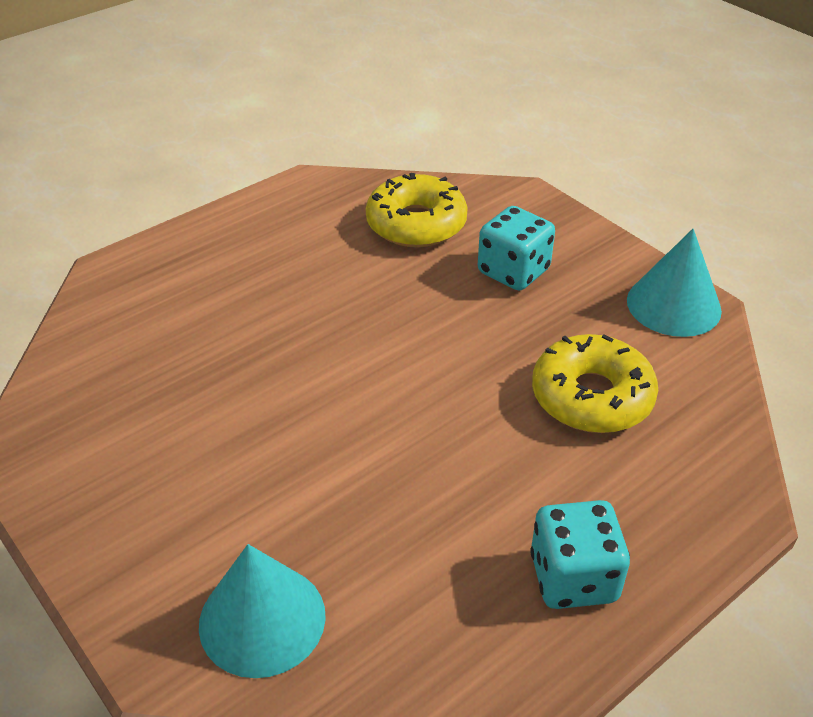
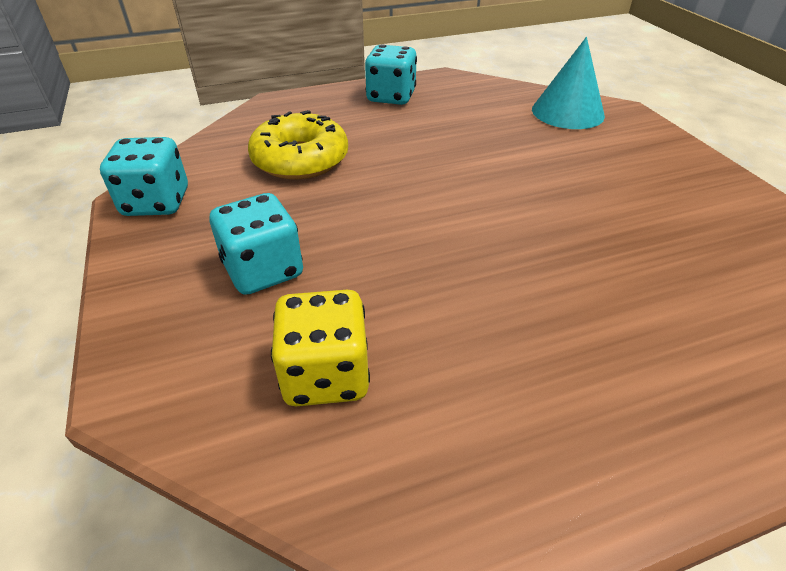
camera: 160 degrees left, 0 degrees up
yellow donut [366,173,468,248] -> yellow dice [271,290,370,406]
turquoise cone [627,229,722,337] -> turquoise dice [100,137,188,216]

